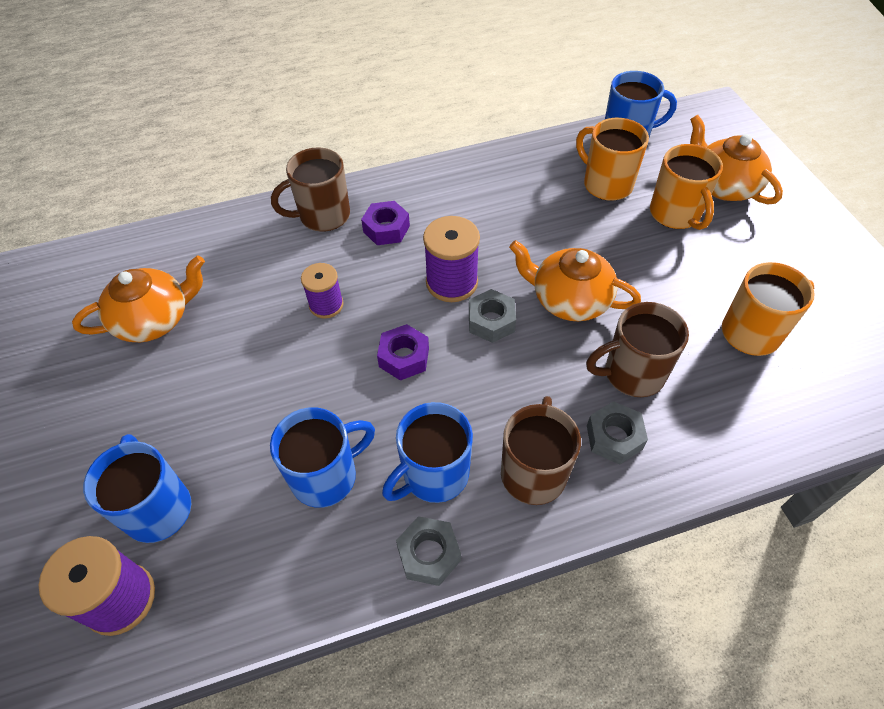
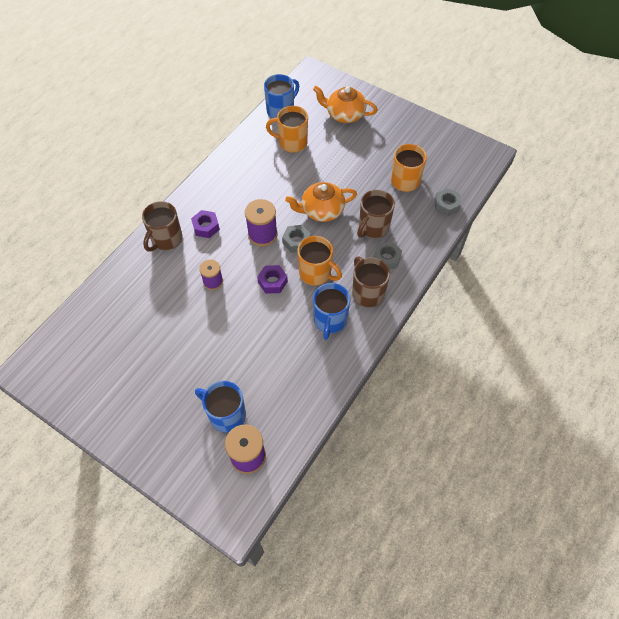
camera: 40 degrees left, 5 degrees up
orange teapot [72,255,205,342] -> none
blue mug [270,407,375,508] -> none
grey nut [396,516,461,586] -> grey nut moved to [434,188,461,216]
orange mug [650,144,723,230] -> orange mug moved to [297,236,342,286]

